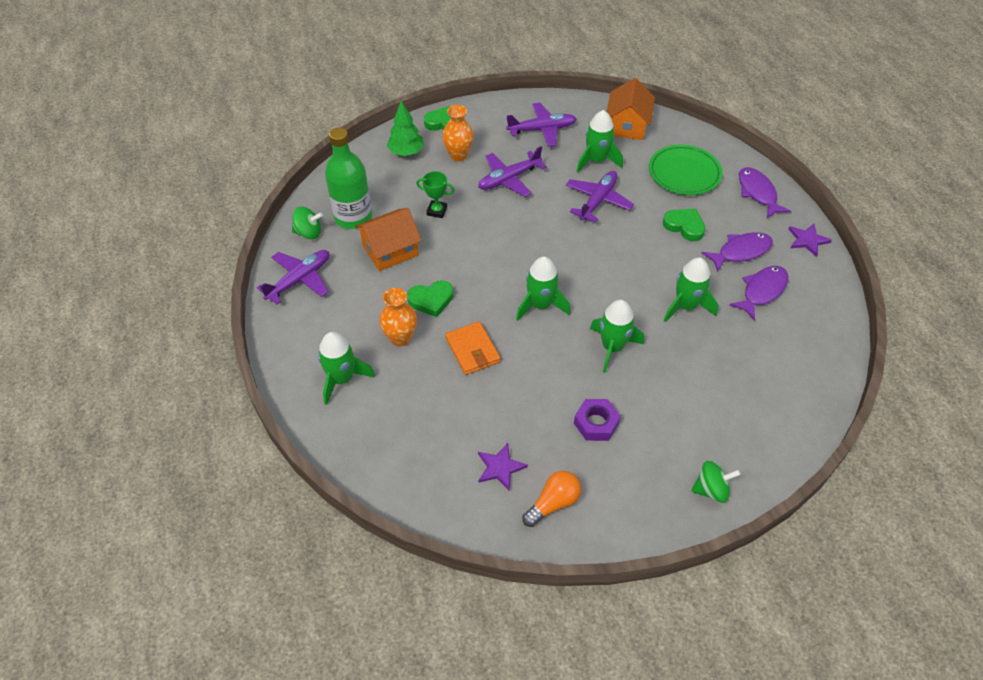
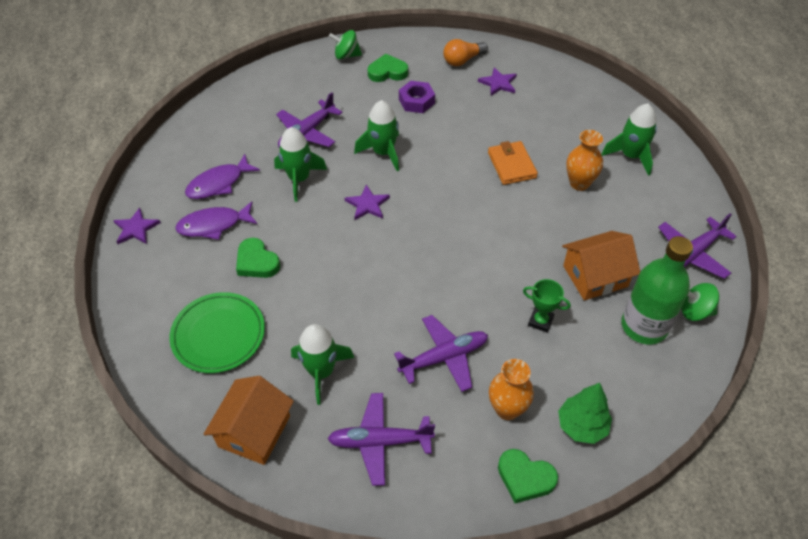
camera: 170 degrees left, 0 degrees up
green heart [407,280,453,317] -> green heart moved to [368,54,408,82]
green rocket [516,256,570,321] -> none
purple plane [566,171,634,222] -> purple plane moved to [276,92,342,148]
purple fish [739,167,791,218] -> none
none -> purple star [345,185,390,220]

